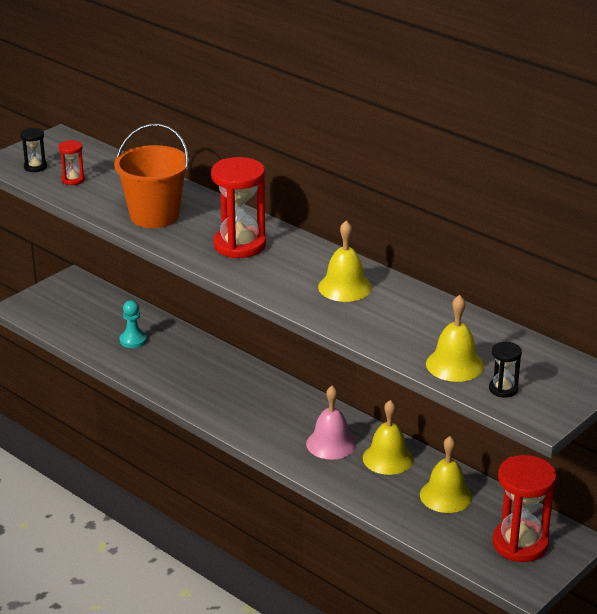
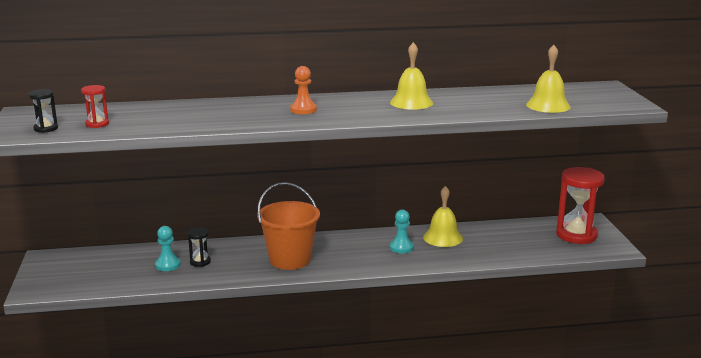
camera: 50 degrees left, 10 degrees down
orange bucket [114,123,189,228] -> orange bucket moved to [257,182,320,270]
red hourglass [211,157,266,258] -> orange pawn [290,66,317,114]
pink bell [306,386,356,460] -> turquoise pawn [390,210,414,253]
yellow bell [420,436,472,513] -> none
black hourglass [489,342,522,397] -> black hourglass moved to [187,227,211,267]

